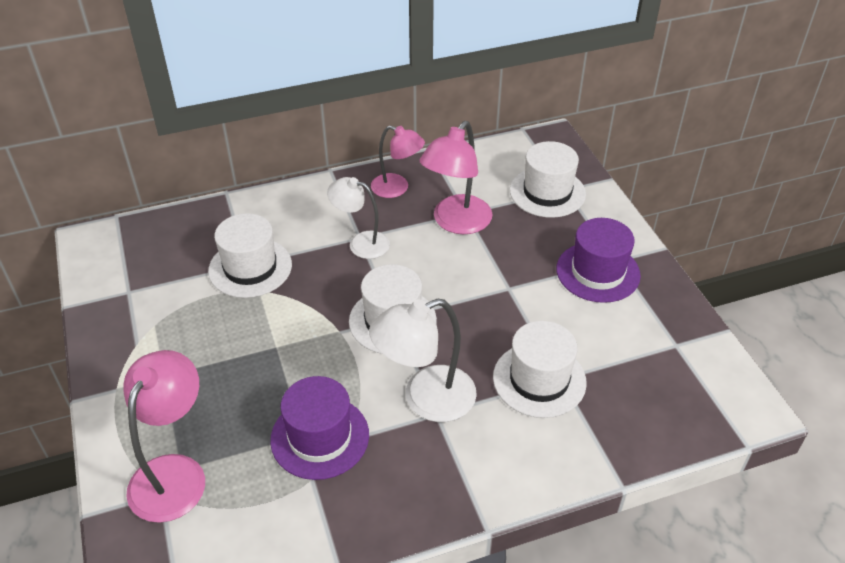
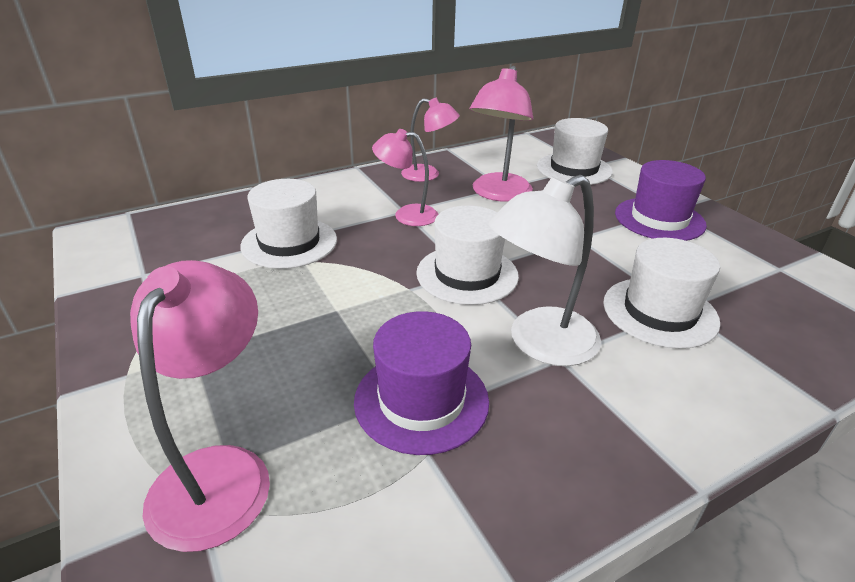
camera: 10 degrees left, 10 degrees down
white lamp [327,177,390,259] -> pink lamp [372,129,438,226]

